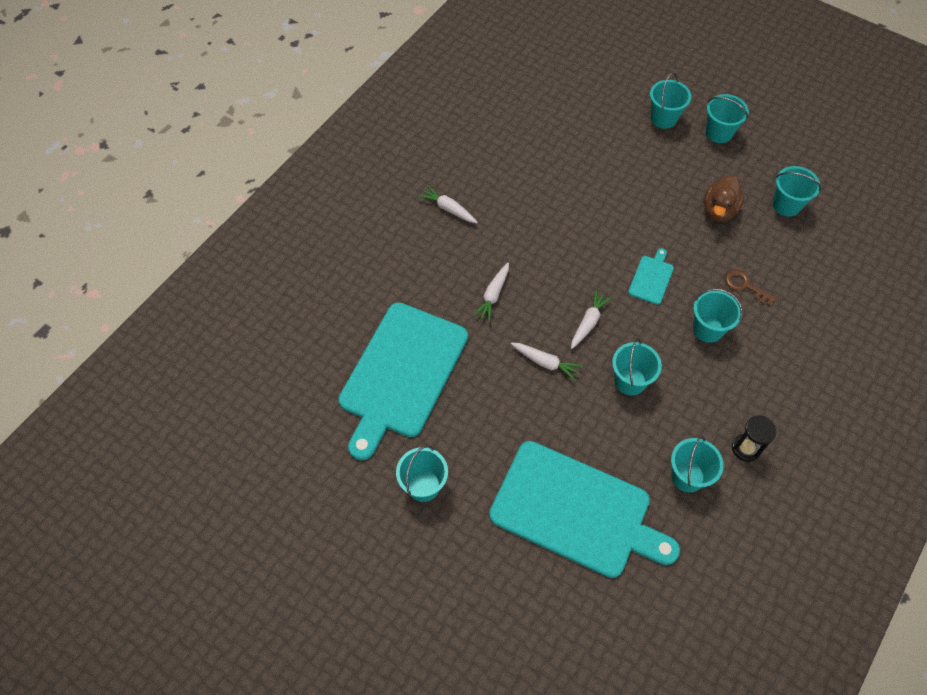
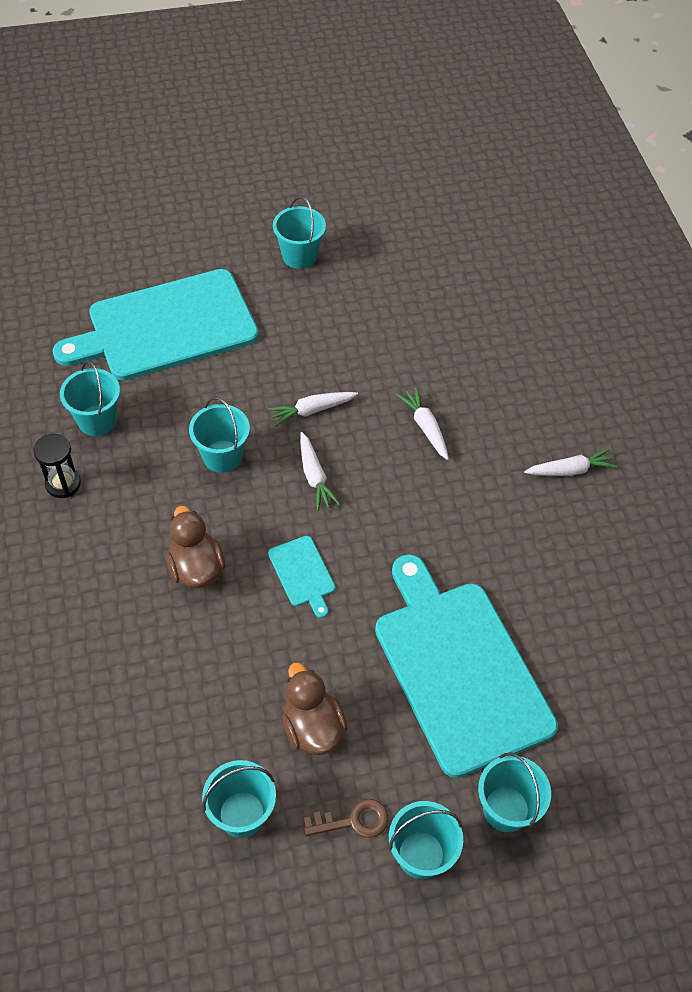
camera: 130 degrees right, 5 degrees down
turquoise cutting board [338,303,468,460] -> turquoise cutting board moved to [375,554,558,778]
turquoise bucket [693,288,743,343] -> brown duck [167,506,225,588]
brown key [725,270,777,306] -> brown key moved to [304,798,389,838]

